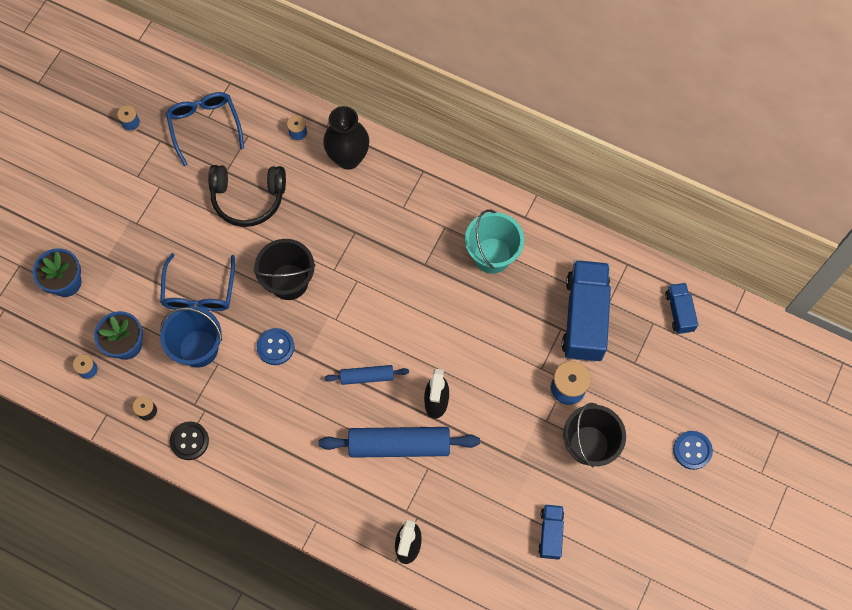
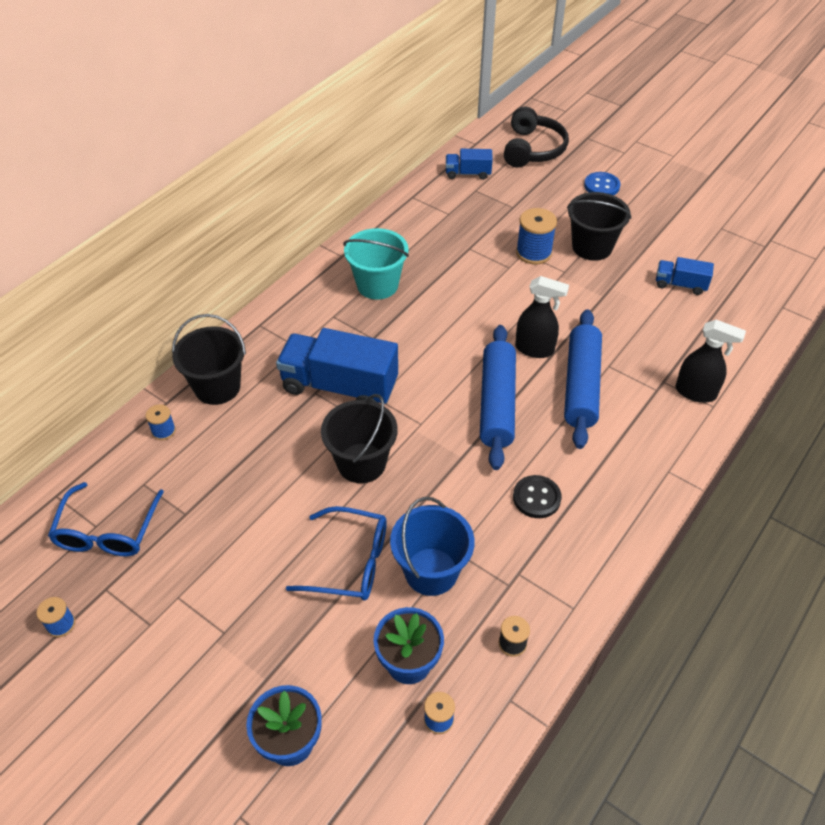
camera: 80 degrees left, 20 degrees down
blue glasses [166,92,244,166] -> blue glasses turned 75 degrees counterclockwise [48,482,164,556]
black button [170,421,209,460] -> black button moved to [513,475,562,518]
black headphones [208,165,286,227] -> black headphones moved to [504,107,569,167]
blue button [257,328,295,365] -> none
black vase [323,106,369,170] -> black bucket [172,314,246,405]
blue rolling pin [324,365,409,385] -> blue rolling pin [480,325,516,470], size x1.86
blue truck [562,260,611,362] -> blue truck moved to [276,328,398,404]

